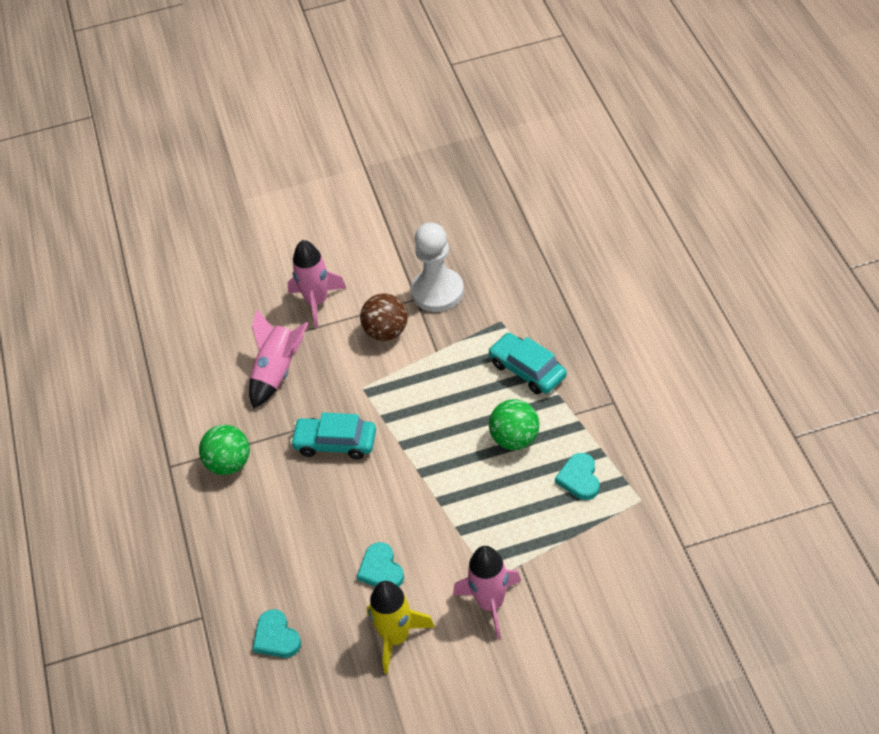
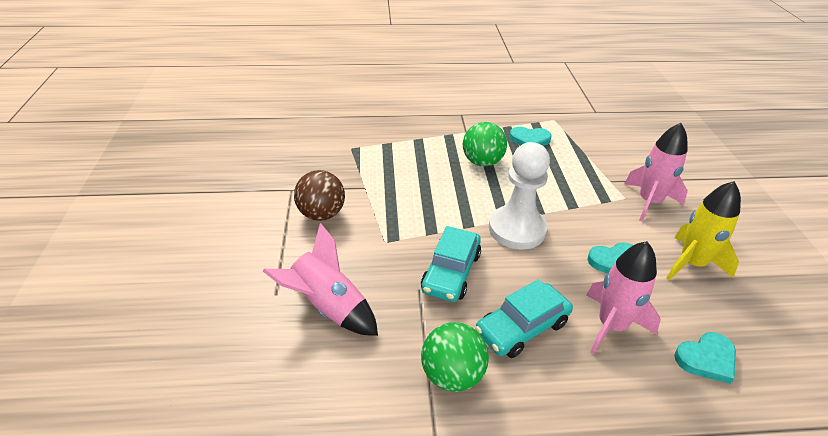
camera: 85 degrees left, 10 degrees down
pink rocket [287,240,346,328] -> pink rocket moved to [587,241,661,354]
white pawn [411,222,464,312] -> white pawn moved to [489,142,550,250]
turquoise car [488,333,567,394] -> turquoise car moved to [475,279,573,358]

